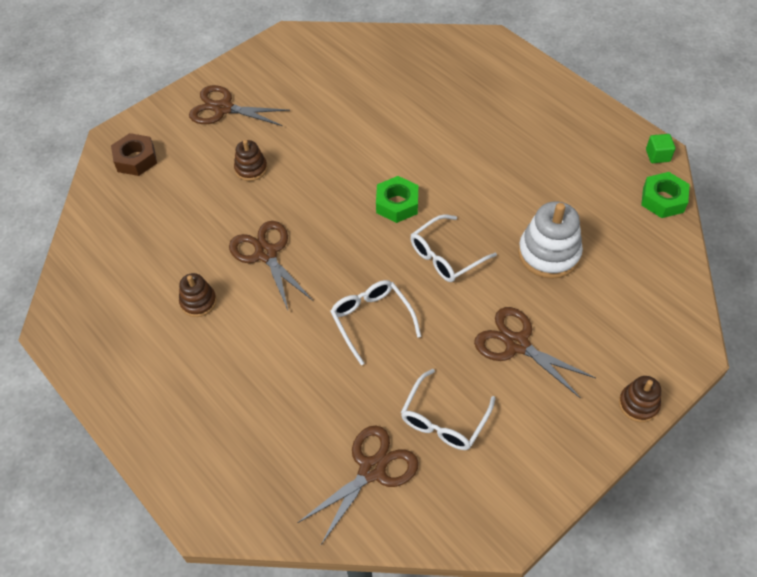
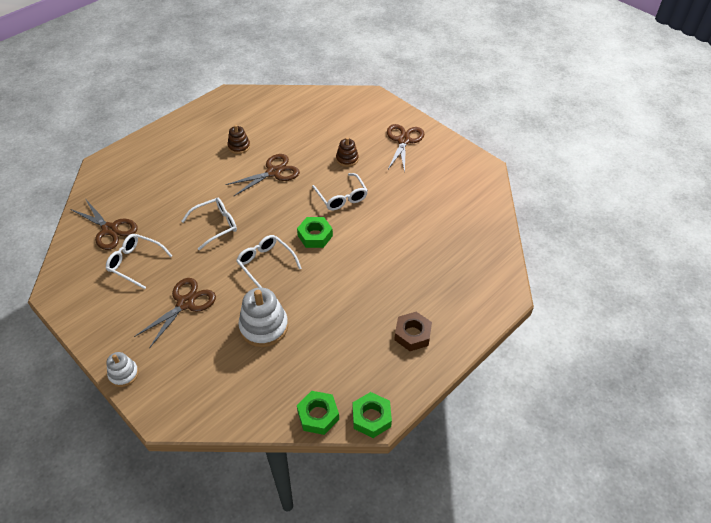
camera: 85 degrees right, 5 degrees down
brown nut [111,133,157,176] -> brown nut moved to [394,312,432,351]
brown stacking toy [619,376,661,422] -> white stacking toy [106,352,139,387]
green cube [646,134,675,163] -> green nut [353,392,392,438]
none -> white glasses [312,173,368,210]

